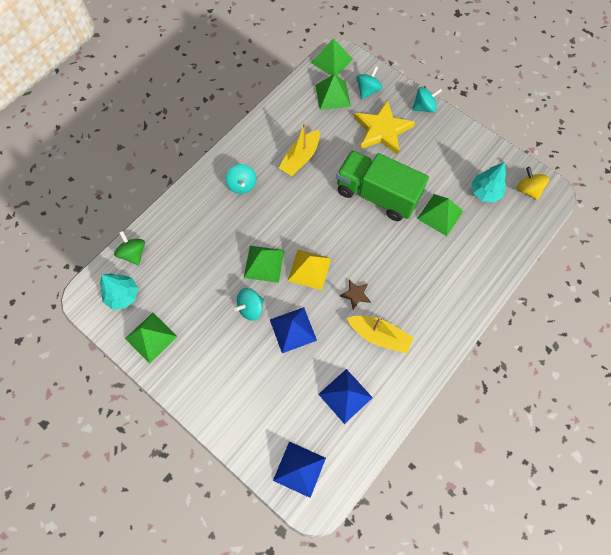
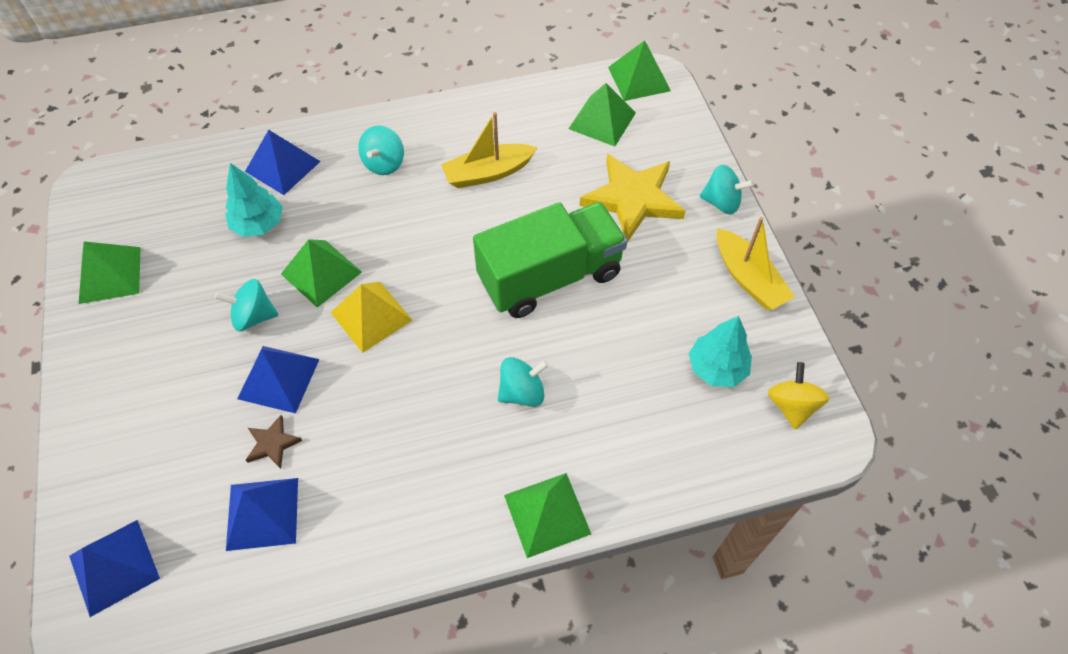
camera: 35 degrees right, 10 degrees down
turquoise tree [100,274,138,310] -> turquoise tree moved to [225,163,283,237]
green spinning top [114,231,145,265] -> none
green truck [336,150,429,221] -> green truck turned 90 degrees clockwise [473,202,627,318]
brown star [340,280,371,309] -> brown star moved to [246,415,302,469]
yellow boat [347,316,414,354] -> yellow boat moved to [717,217,795,310]
turquoise spinning top [356,66,383,99] -> turquoise spinning top moved to [498,357,549,407]
green pyramid [417,194,463,236] -> green pyramid moved to [504,473,591,558]
none -> blue pyramid [245,130,321,195]

